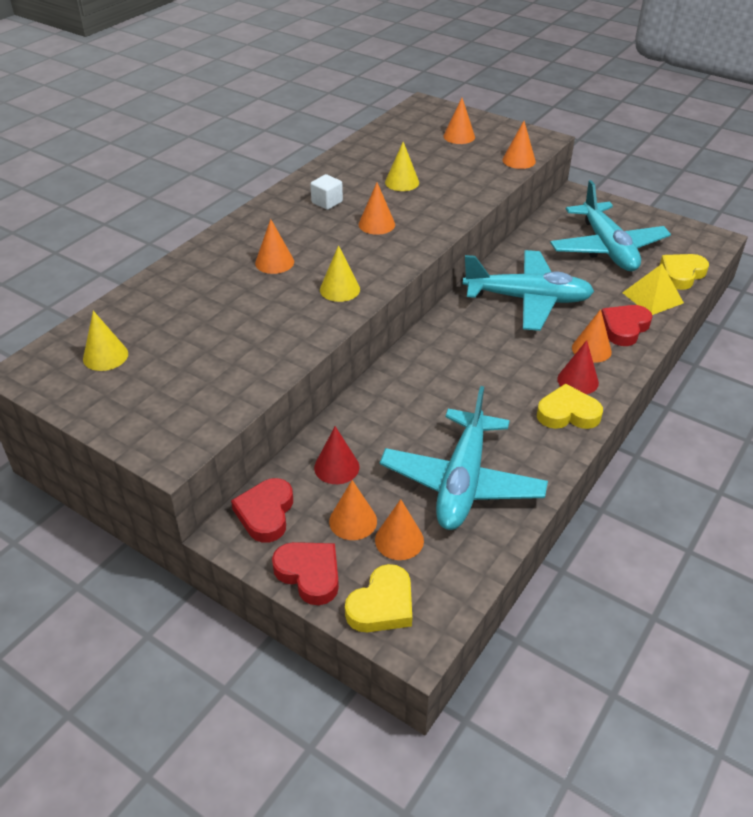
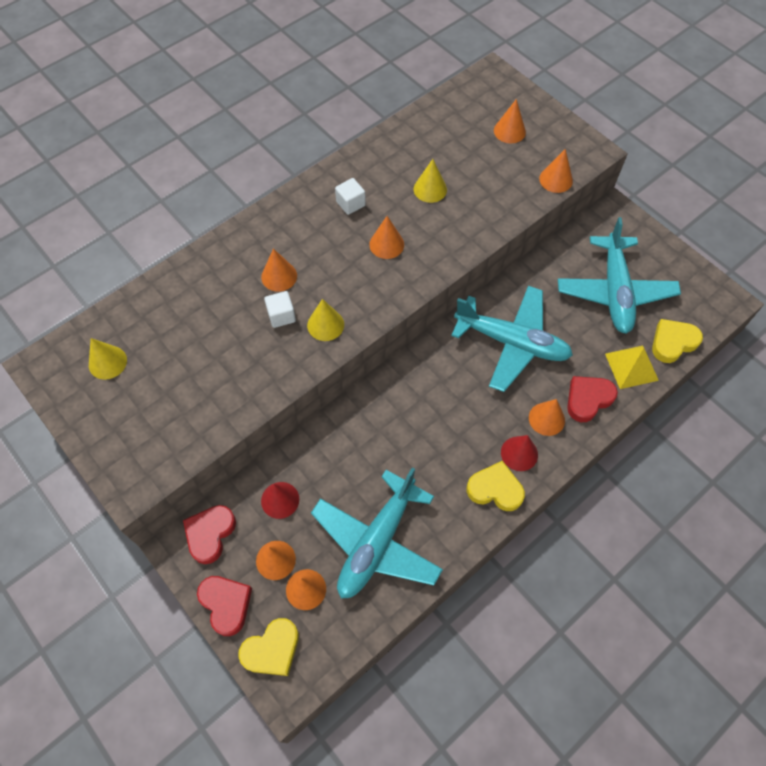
camera: 15 degrees right, 20 degrees up
none -> white cube [264,291,296,328]

